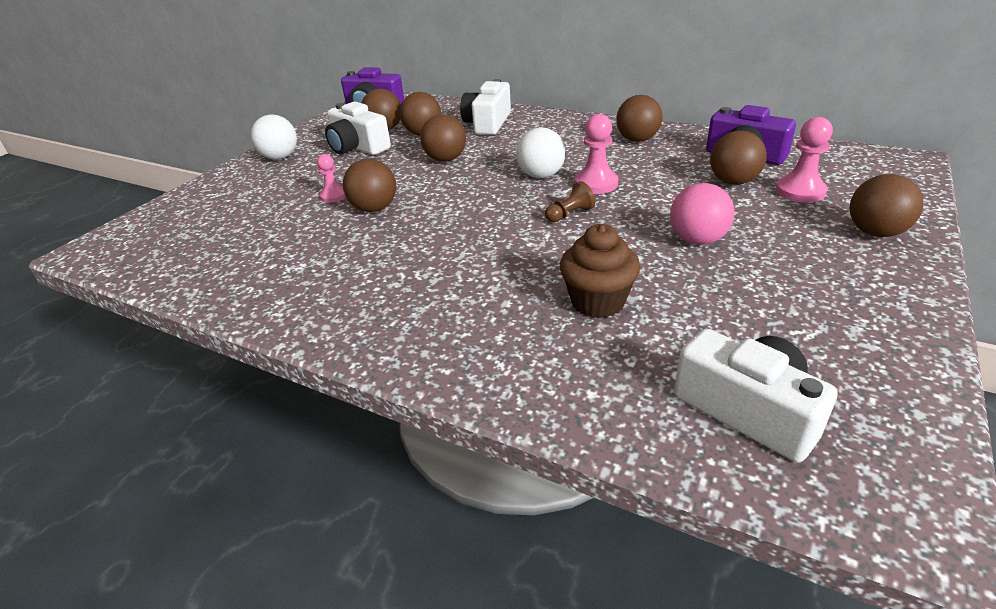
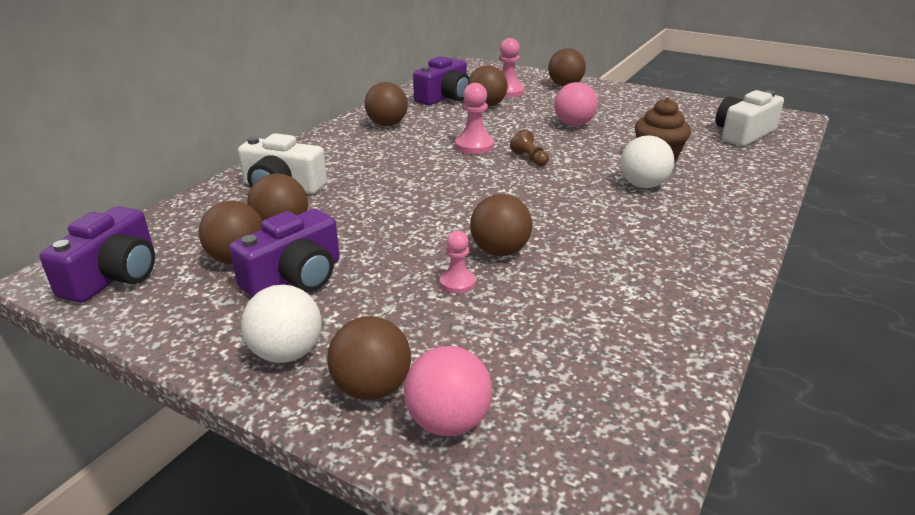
camera: 90 degrees left, 5 degrees down
white camera [325,101,391,155] -> purple camera [230,209,340,297]
brown ball [420,114,466,162] -> brown ball moved to [327,316,411,400]
white ball [516,127,565,178] -> white ball moved to [620,135,674,188]
none -> pink ball [404,346,492,436]

